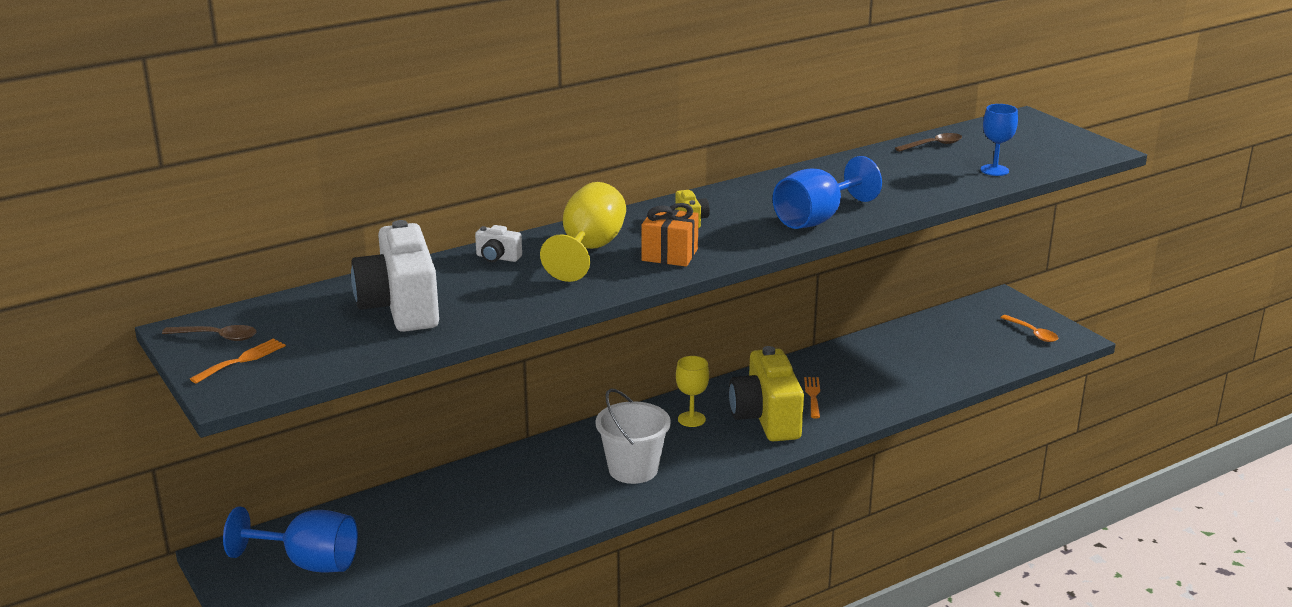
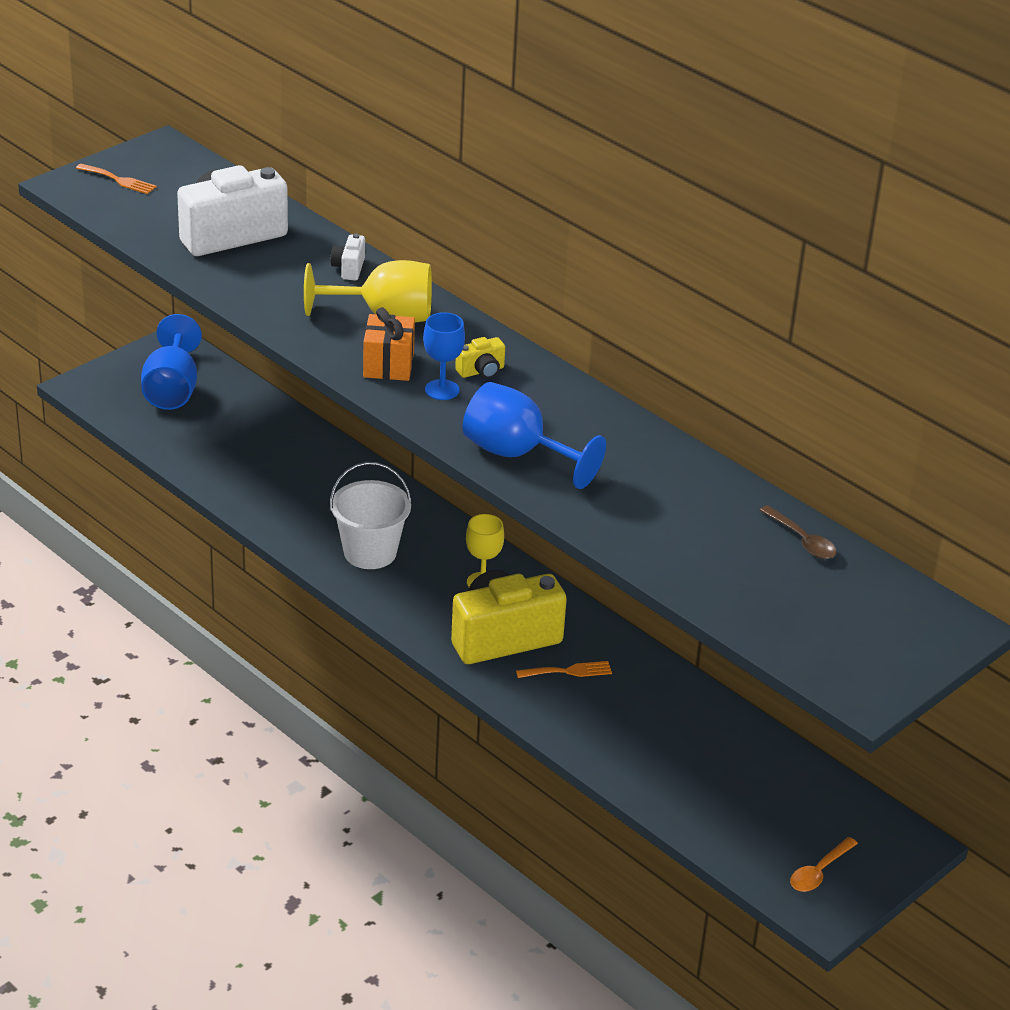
camera: 75 degrees right, 10 degrees up
brown spoon [162,325,257,341] -> none
blue goblet [981,104,1018,176] -> blue goblet moved to [423,312,465,400]

